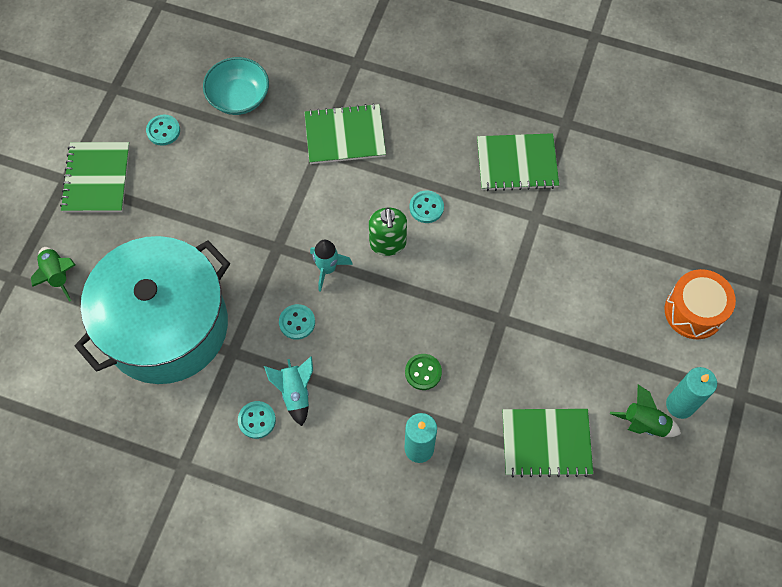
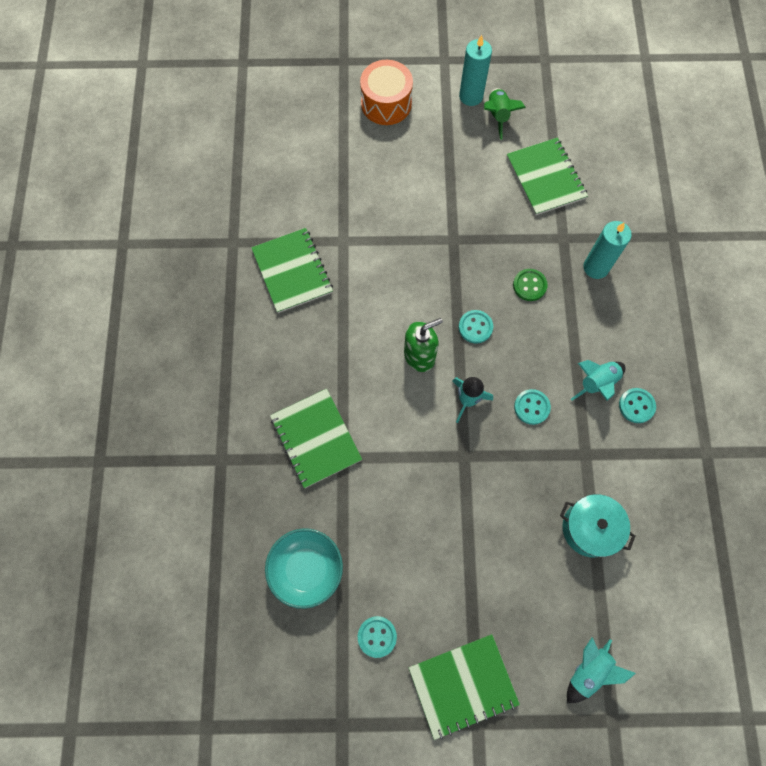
camera: 110 degrees left, 5 degrees up
green rocket [31,247,75,302] -> turquoise rocket [567,638,636,703]
turquoise pot [75,236,230,384] -> turquoise pot [560,494,636,557], size x0.44
turquoise button [410,191,444,223] -> turquoise button moved to [459,310,493,344]

